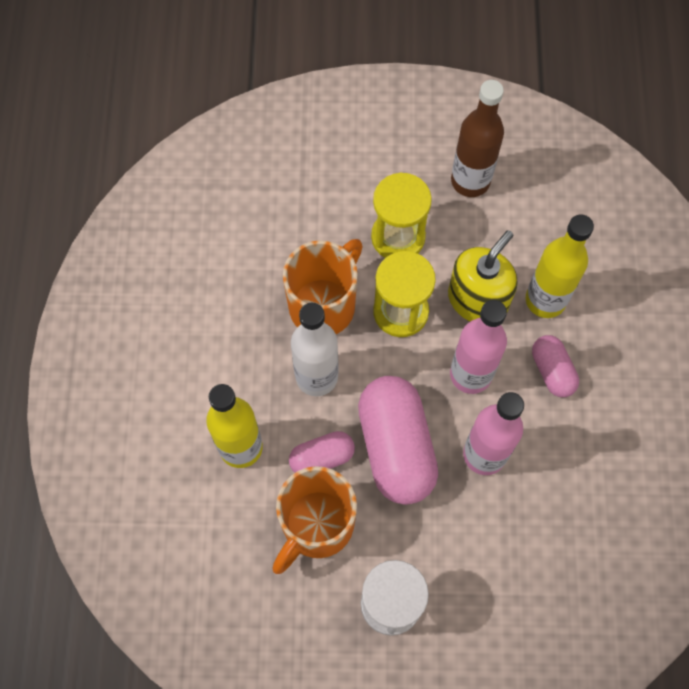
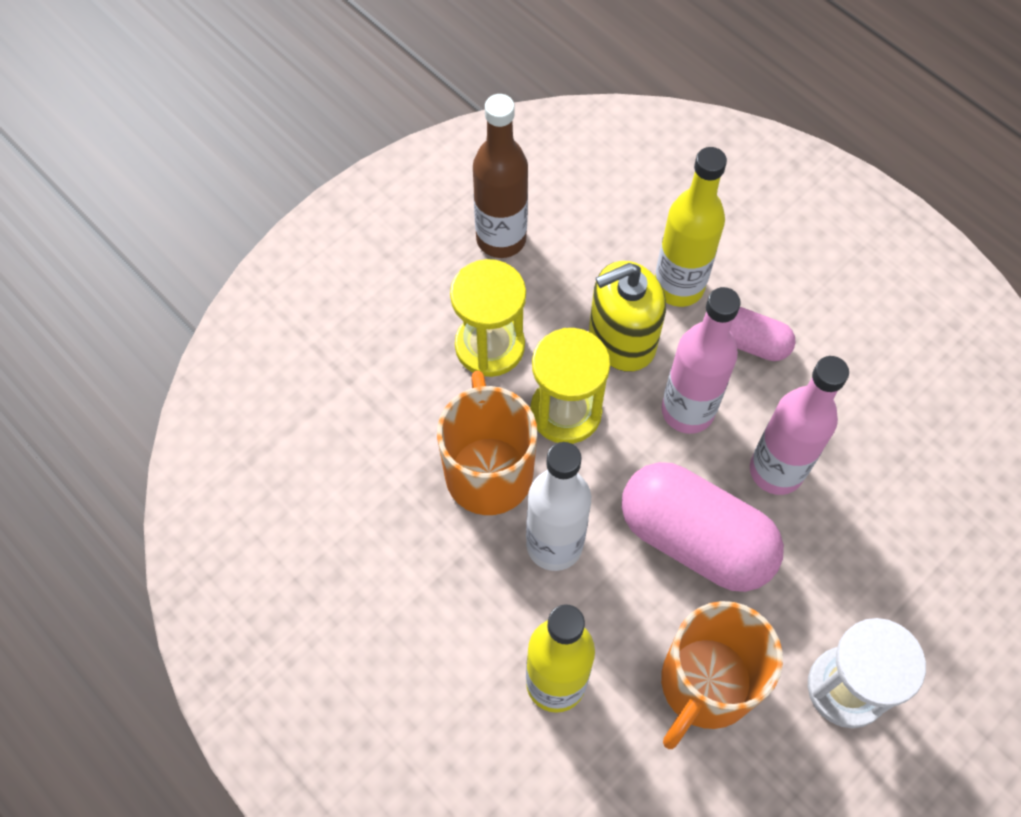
camera: 45 degrees left, 5 degrees down
orange mug [272,466,357,574] -> orange mug turned 45 degrees clockwise [661,601,783,749]
pink capsule [289,431,355,473] -> none
yellow soap dispenser [448,230,518,321] -> yellow soap dispenser turned 105 degrees counterclockwise [589,261,666,372]

